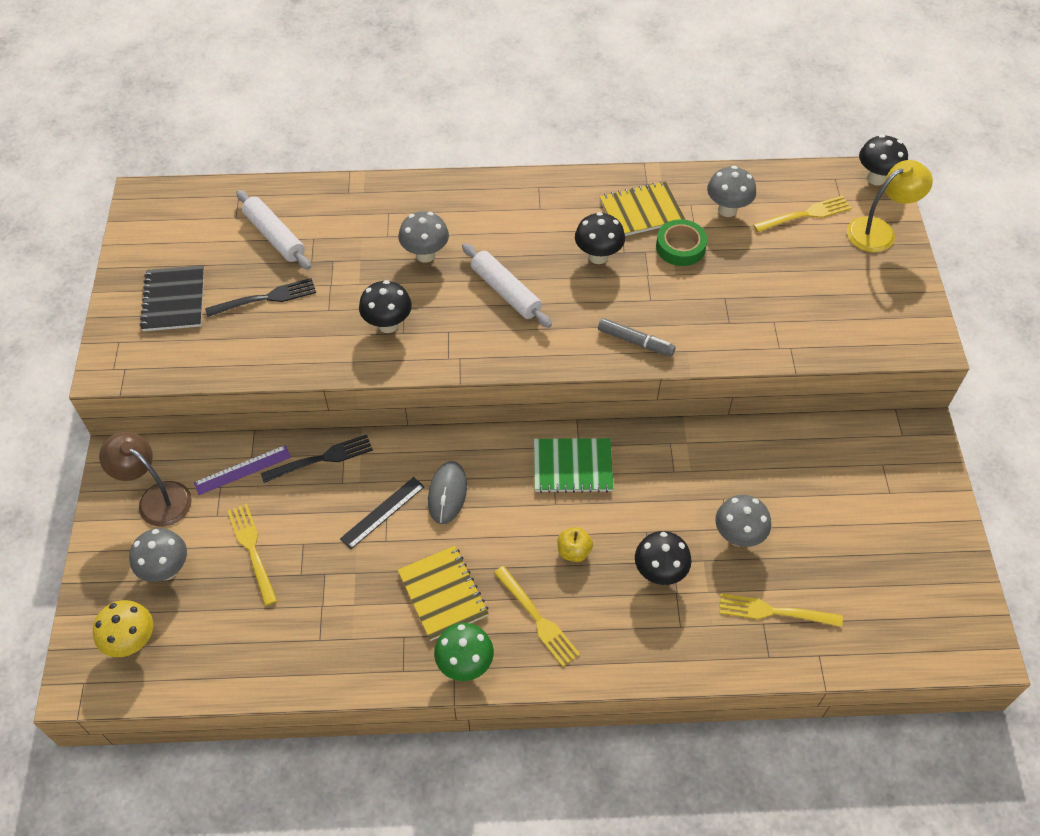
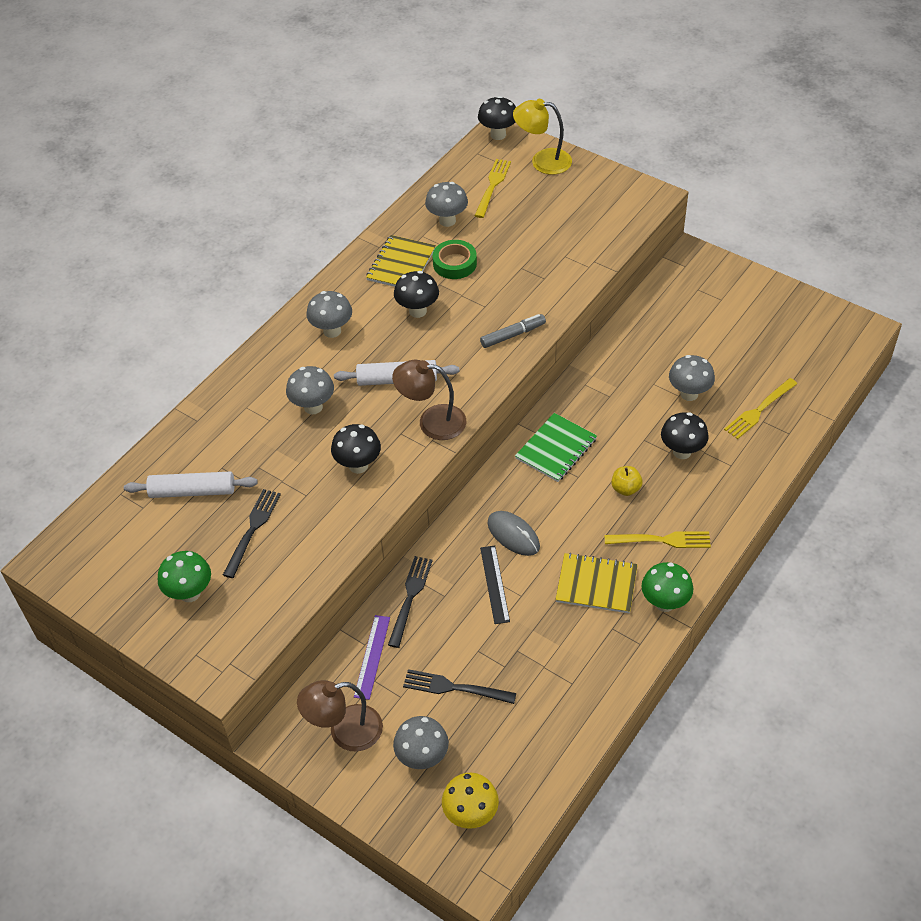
camera: 50 degrees left, 5 degrees down
black notebook [140,265,204,331] -> green mushroom [158,551,211,602]
yellow fork [228,503,277,606] -> black fork [403,669,516,704]
yellow lamp [847,160,933,252] -> yellow lamp turned 90 degrees counterclockwise [513,99,572,175]
none -> grey mushroom [306,291,352,338]
none -> brown lamp [392,360,466,440]

